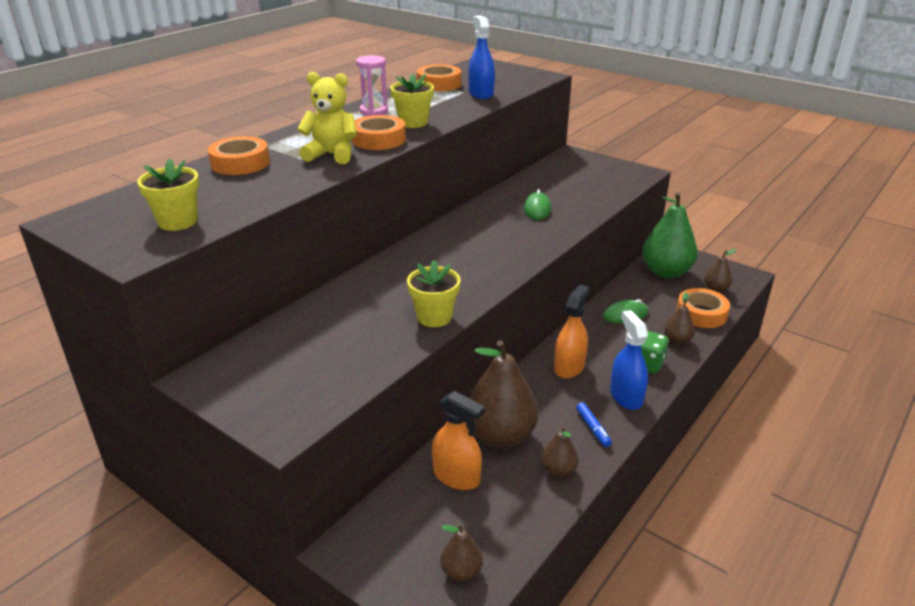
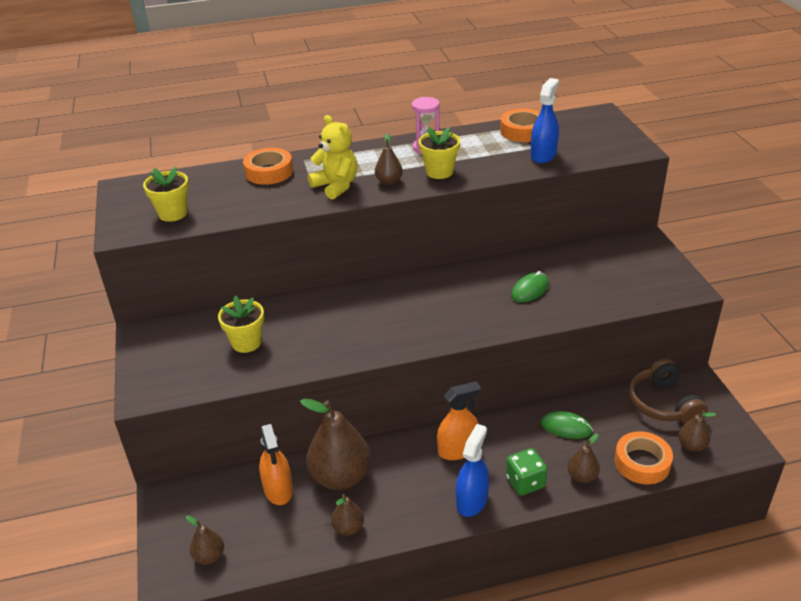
camera: 40 degrees right, 5 degrees up
orange tape [352,115,406,150] -> brown pear [375,133,403,185]
yellow flower pot [407,260,460,327] -> yellow flower pot moved to [218,296,264,353]
blue marker [576,402,612,447] -> none
green pear [642,192,698,278] -> brown headphones [629,358,708,424]

